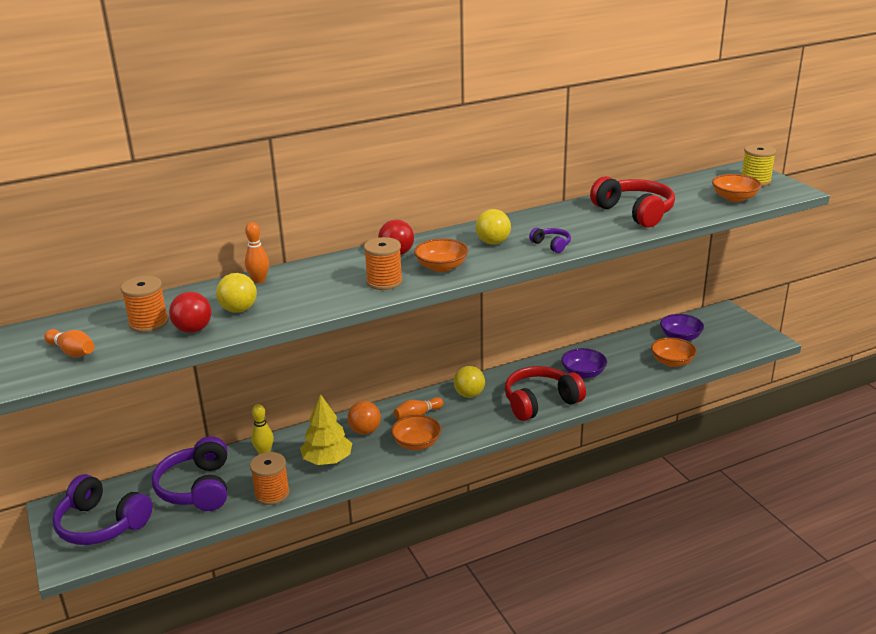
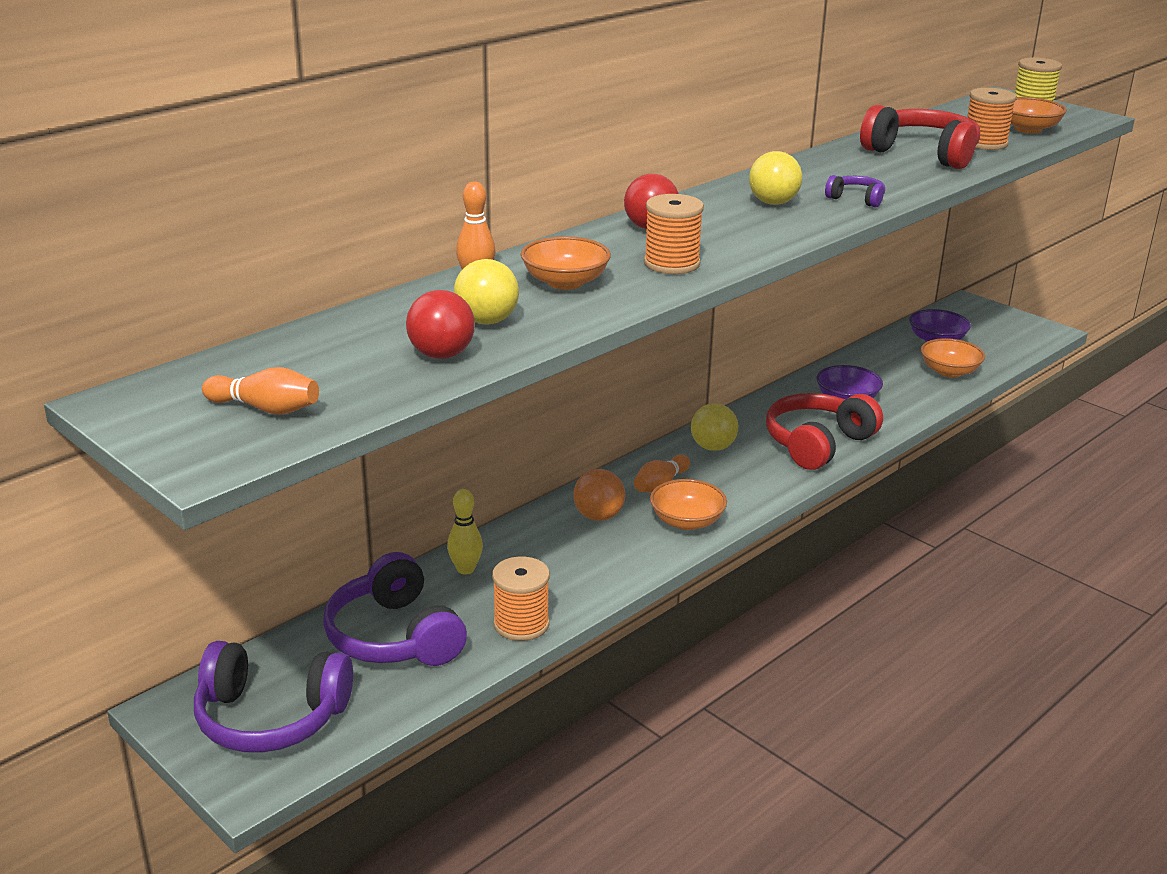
camera: 20 degrees left, 0 degrees up
orange spool [121,276,169,333] -> orange spool moved to [967,88,1016,150]
yellow tree [300,394,352,465] -> none
orange bowl [414,238,469,272] -> orange bowl moved to [521,236,611,290]

